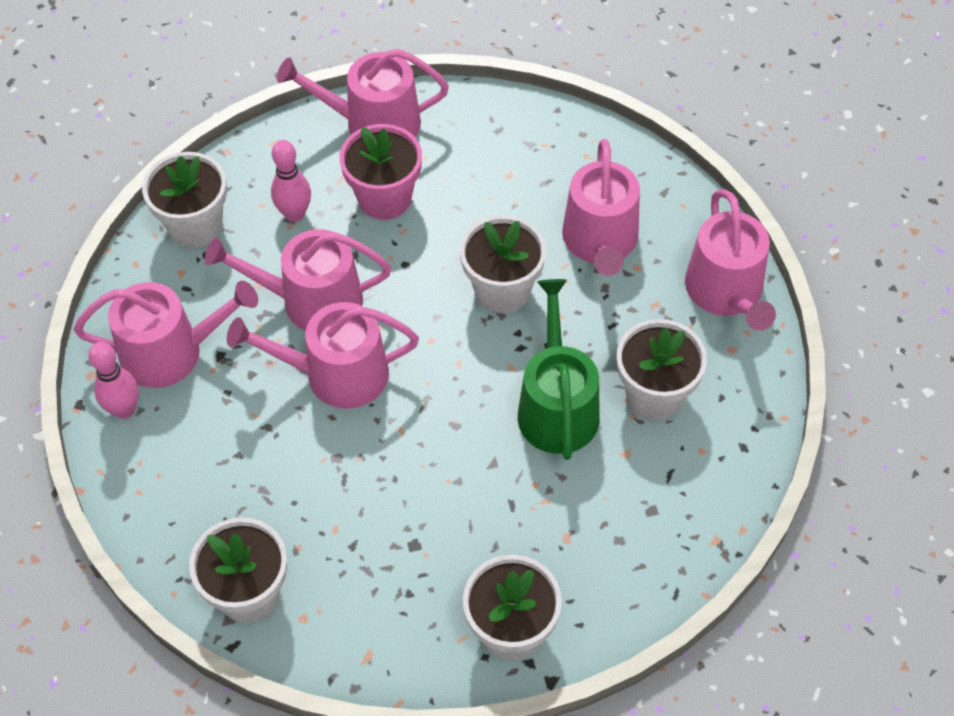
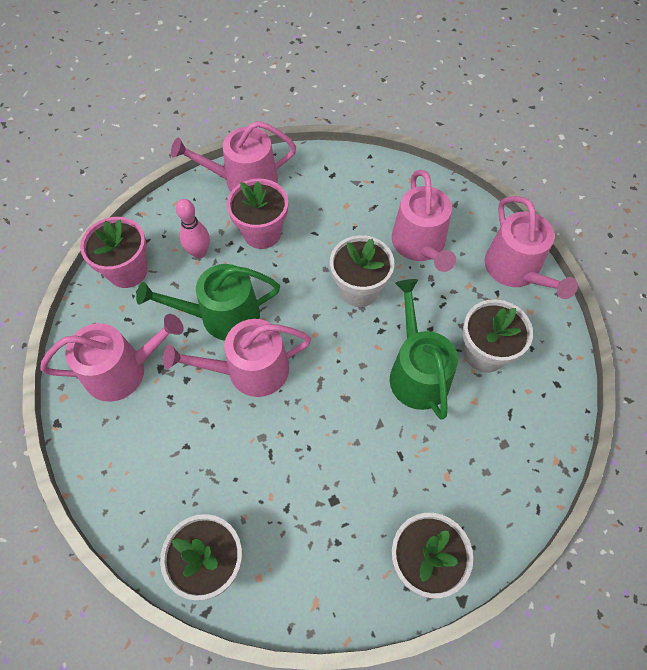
camera: 10 degrees left, 5 degrees up
pink bowling pin [88,342,139,419] -> none
white flower pot [142,152,227,248] -> pink flower pot [80,217,148,288]
pink watering can [205,229,391,331] -> green watering can [136,264,280,340]

